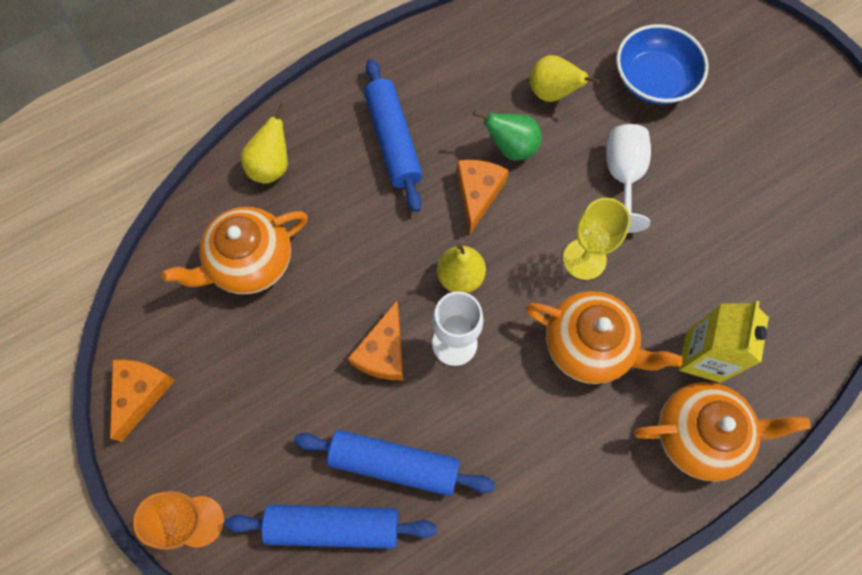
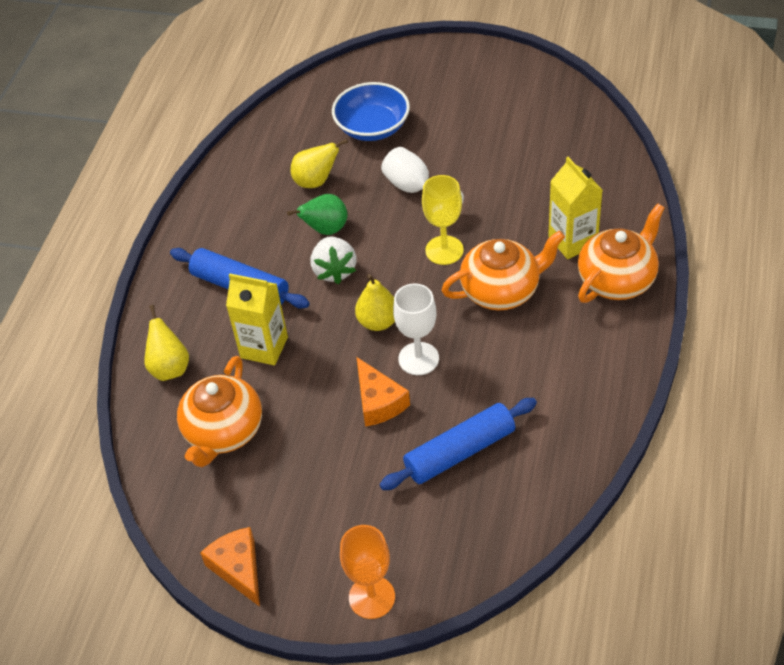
camera: 40 degrees left, 20 degrees down
blue rolling pin [225,505,437,549] -> none
orange cheese [457,160,509,234] -> white strawberry [311,236,357,284]
none -> yellow carton [226,274,288,365]

